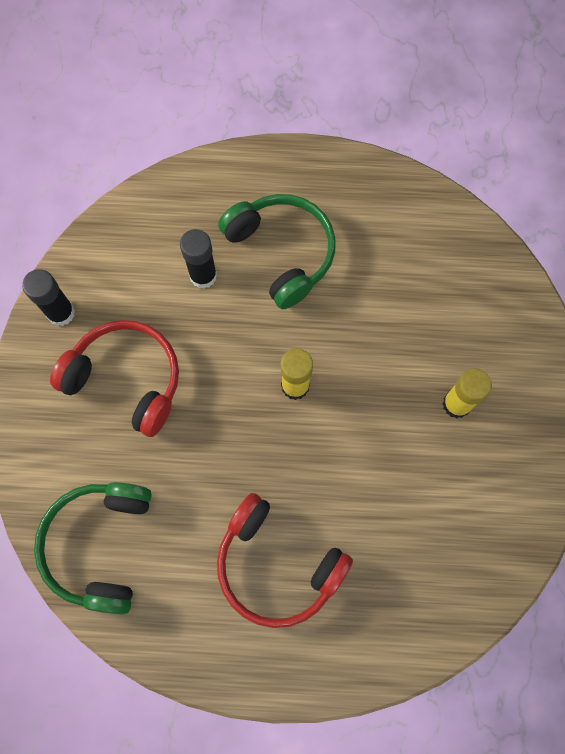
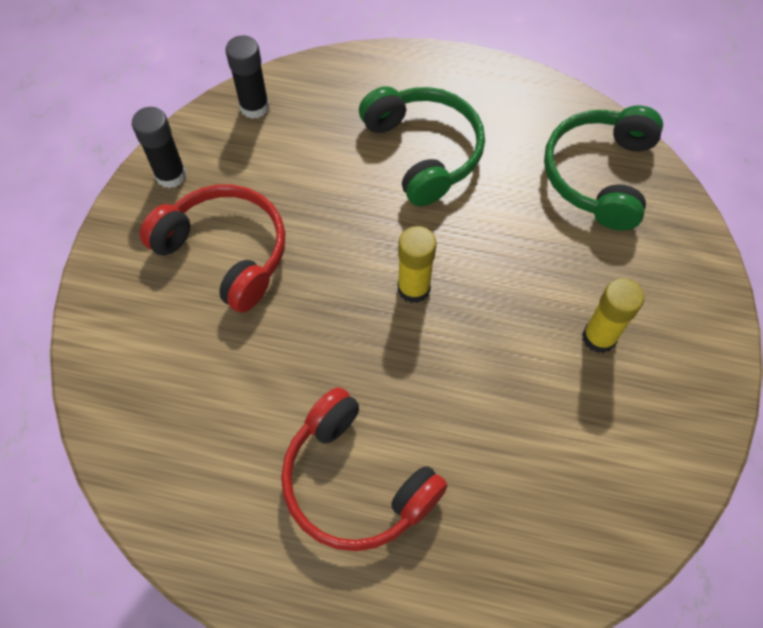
camera: 10 degrees right, 10 degrees down
green headphones [34,482,152,614] -> green headphones moved to [544,105,663,231]
black glue stick [180,229,217,289] -> black glue stick moved to [225,35,269,119]

